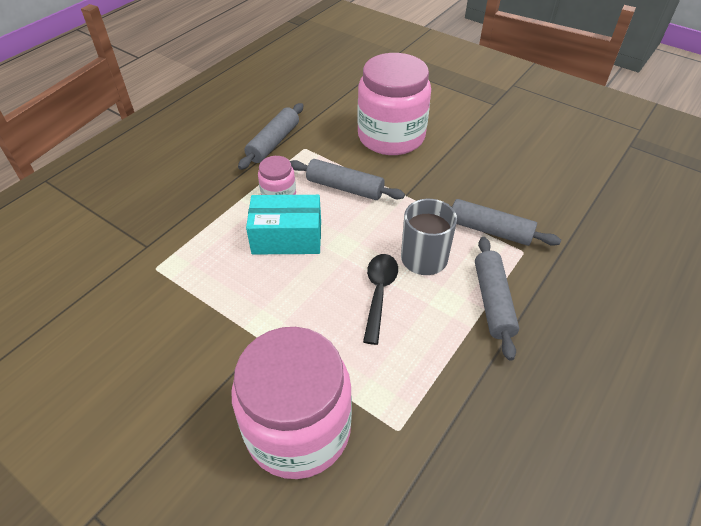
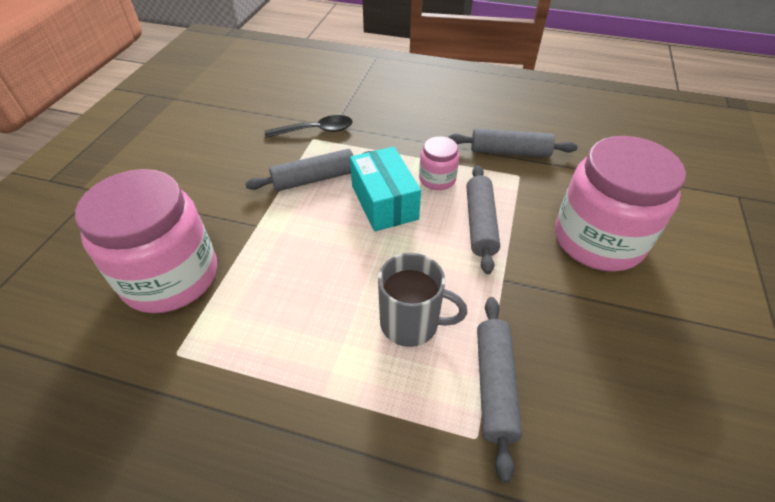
camera: 70 degrees right, 0 degrees up
black spoon [363,254,398,345] -> black spoon moved to [265,115,353,138]
grey rolling pin [475,237,519,361] -> grey rolling pin moved to [245,149,370,191]

